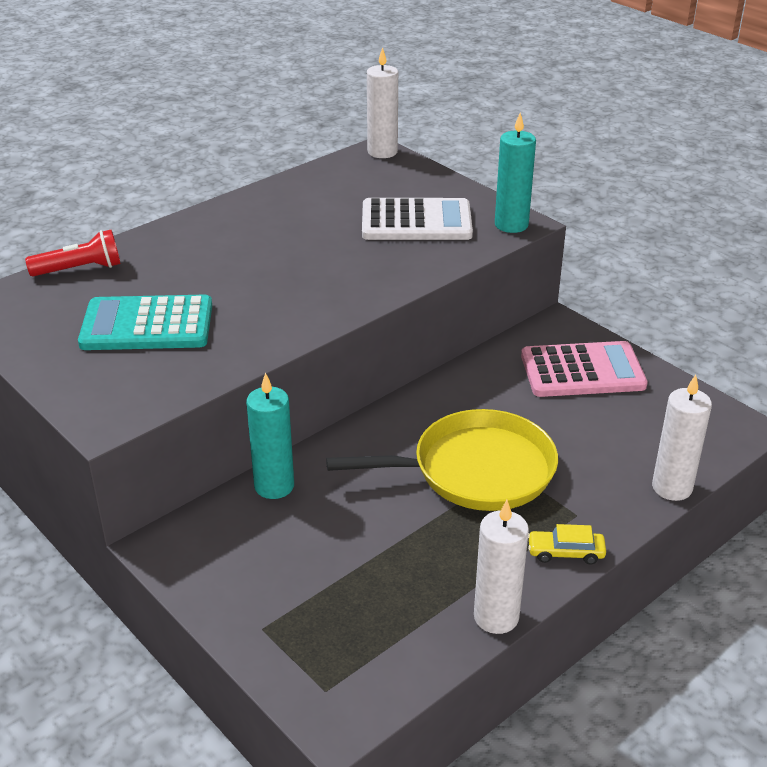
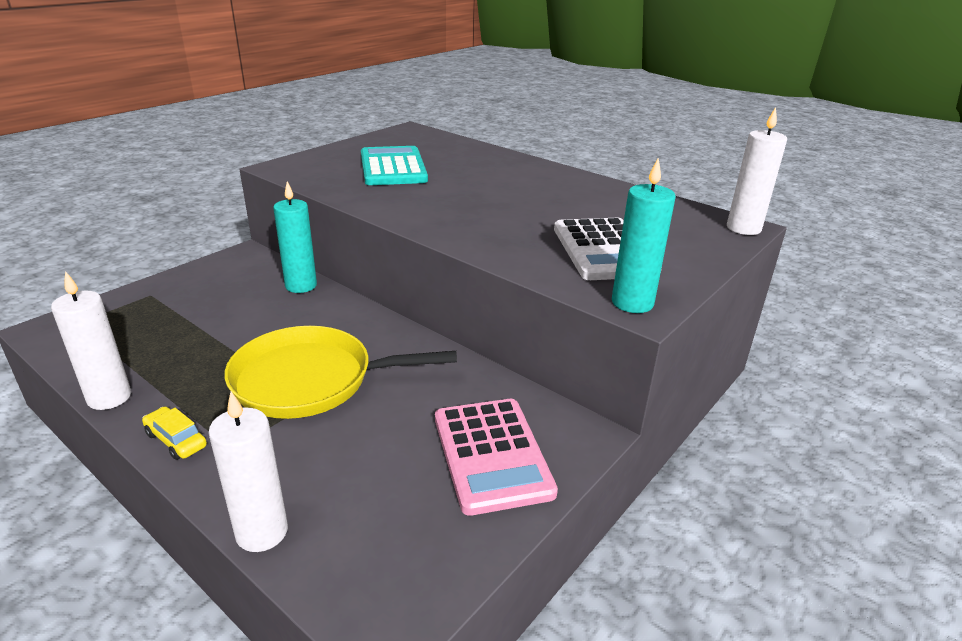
camera: 80 degrees right, 5 degrees down
red flashlight [25,230,121,276] -> none
yellow pan [326,409,558,511] -> yellow pan turned 105 degrees clockwise [225,326,457,419]
yellow car [528,524,606,565] -> yellow car turned 45 degrees counterclockwise [142,406,207,460]

